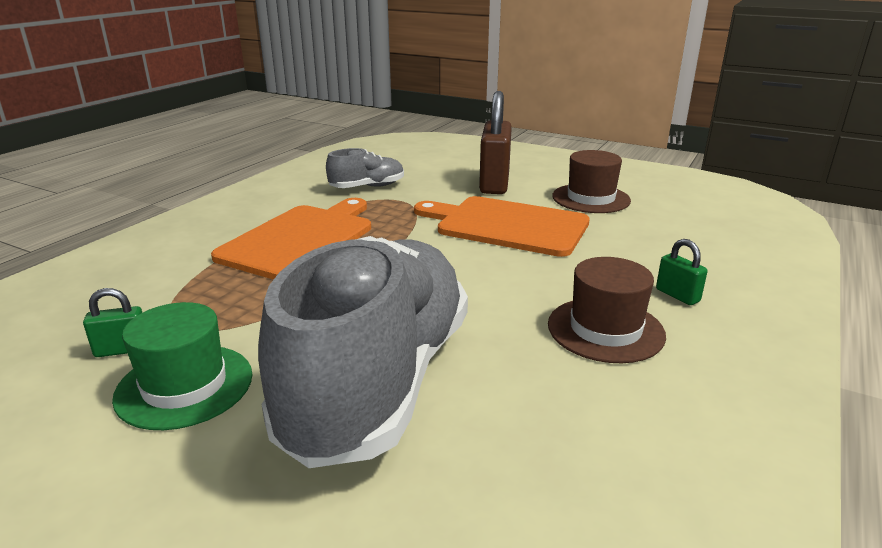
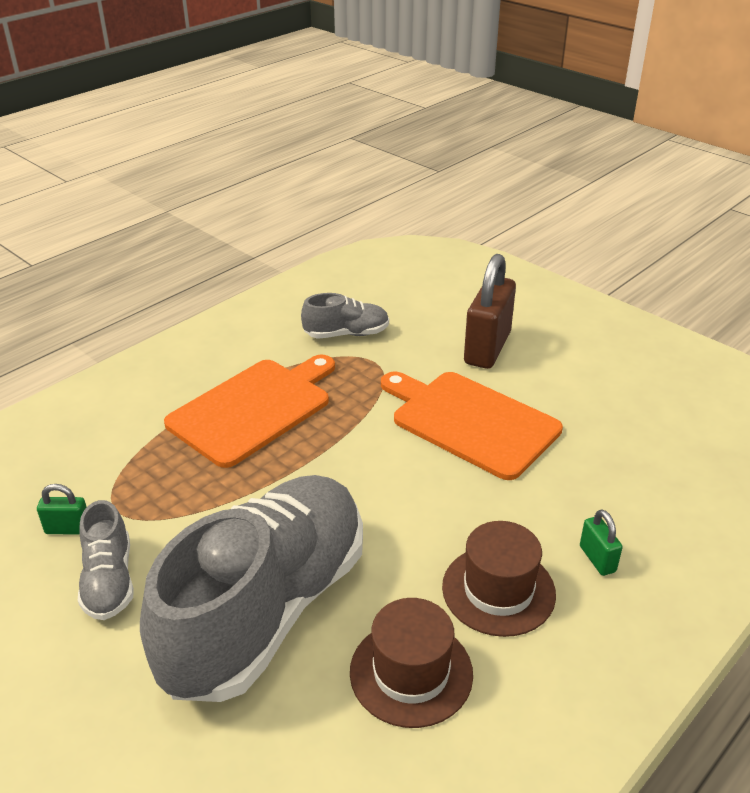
camera: 15 degrees right, 10 degrees up
green hat [112,302,252,430] -> grey shoe [78,500,134,620]
brown hat [552,150,631,213] -> brown hat moved to [350,598,473,728]

